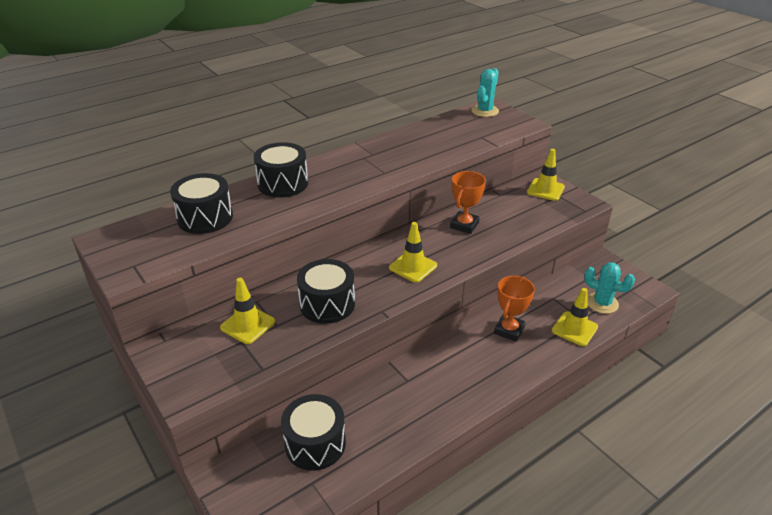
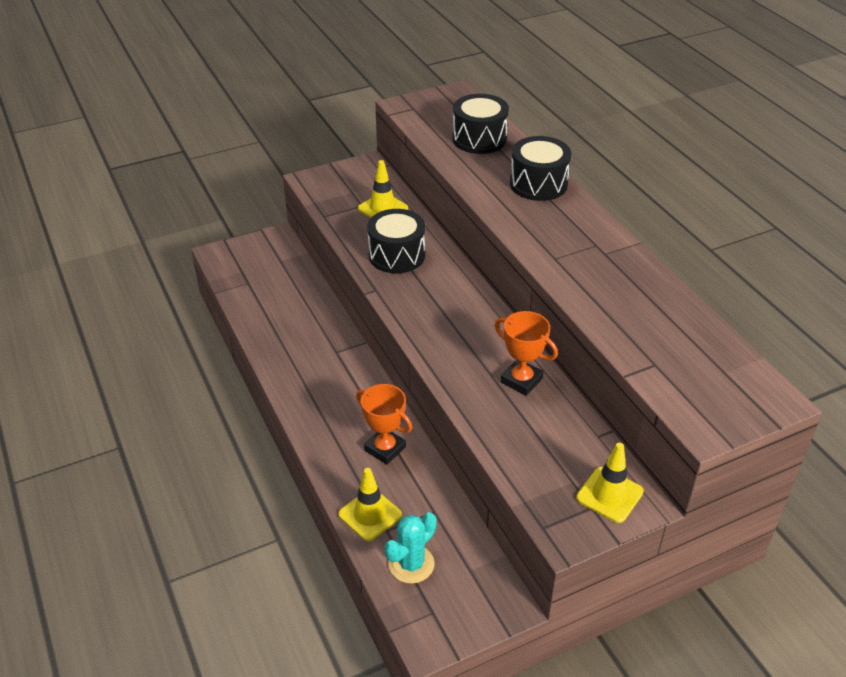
camera: 100 degrees right, 5 degrees up
black drum [281,394,346,471] -> none
yellow traffic cone [389,222,437,283] -> none
turquoise cactus [471,68,499,117] -> none

